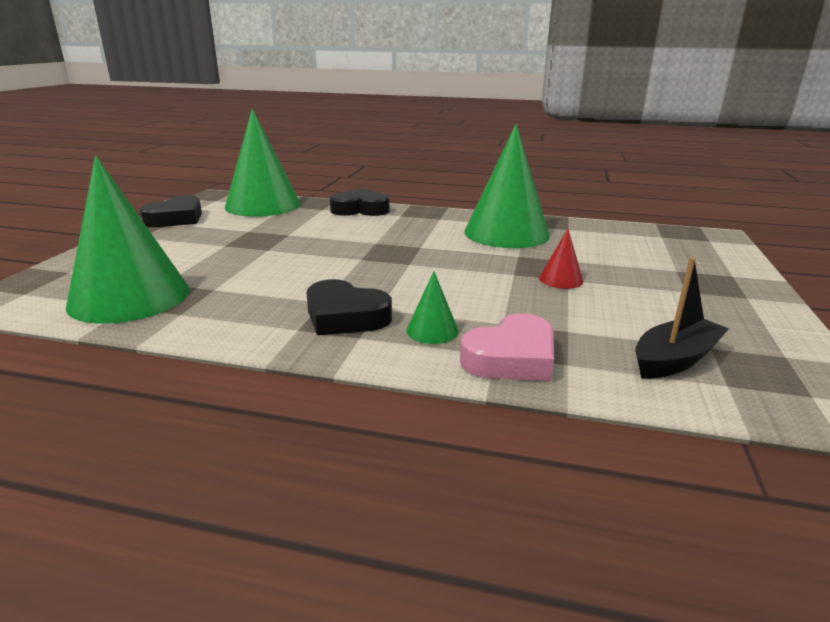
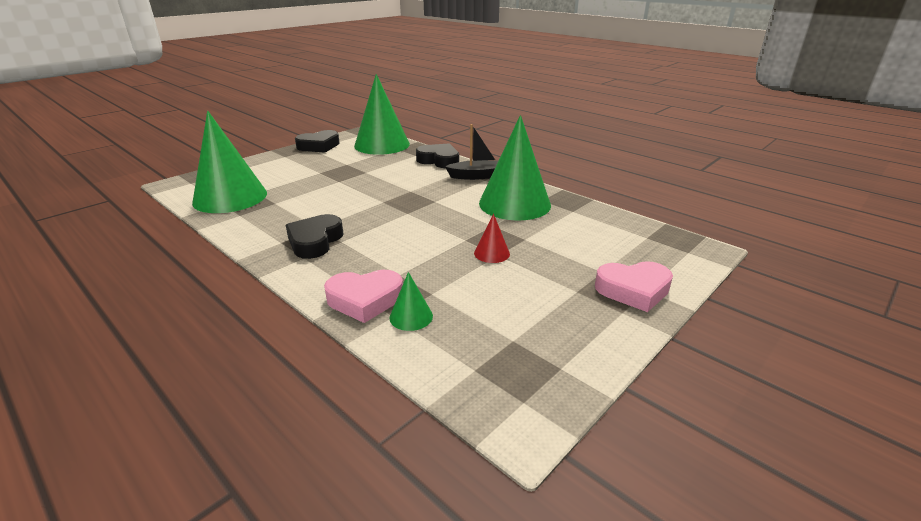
camera: 30 degrees right, 5 degrees up
black heart [307,279,392,335] -> black heart turned 45 degrees clockwise [286,214,344,259]
green cone [406,271,459,344] -> green cone moved to [389,272,433,331]
black boat [635,257,729,379] -> black boat moved to [445,124,498,180]
none -> pink heart [595,261,673,312]

